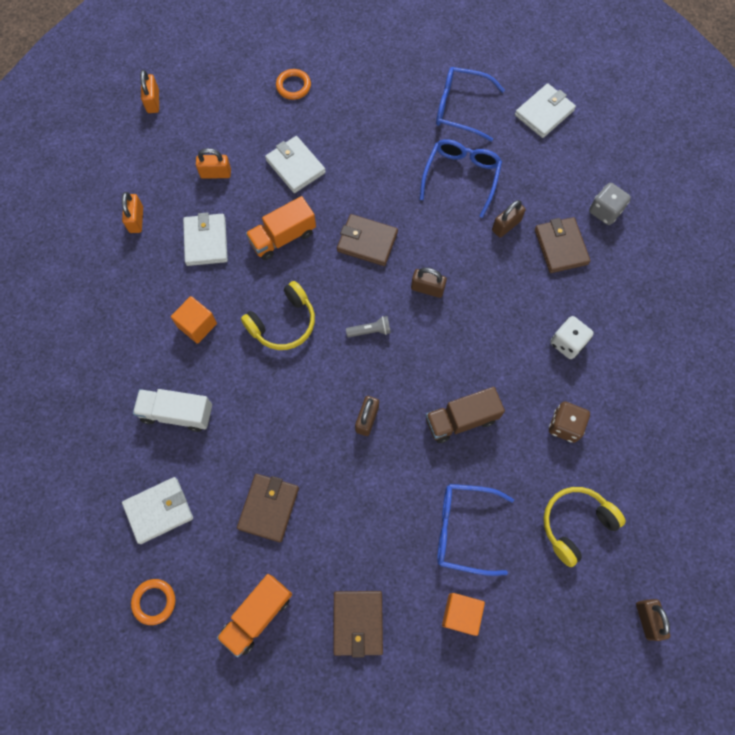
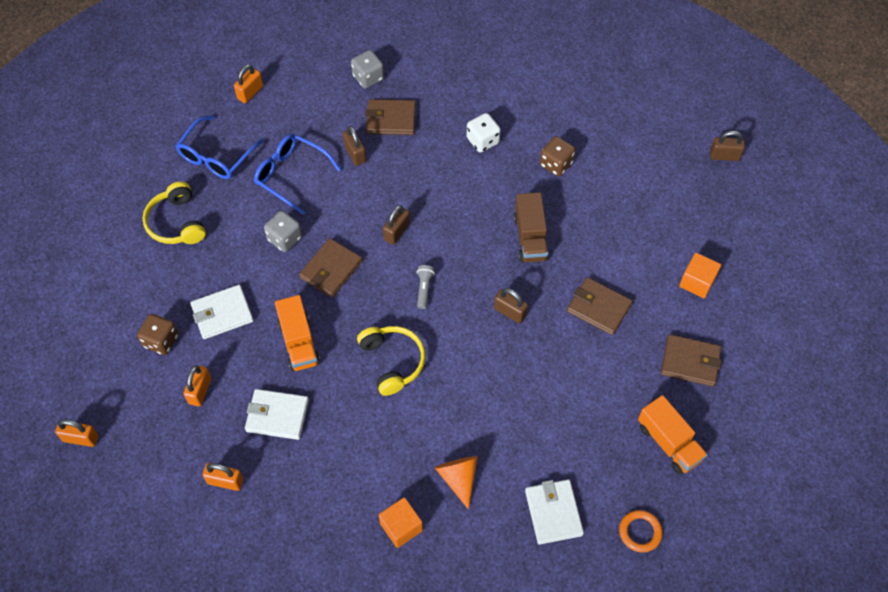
camera: 75 degrees left, 10 degrees down
white truck [133,389,212,432] -> orange cone [435,456,478,510]
orange cube [171,296,217,344] -> orange cube moved to [379,497,423,548]
brown wallet [237,474,299,542] -> brown wallet moved to [567,277,633,335]
orange ring [276,69,311,100] -> none
blue glasses [437,484,514,576] -> none
white wallet [515,83,576,138] -> orange padlock [234,64,263,103]
yellow headphones [543,487,626,567] -> yellow headphones moved to [143,182,206,244]
none -> brown dice [137,314,178,355]
none -> grey dice [264,211,302,252]

